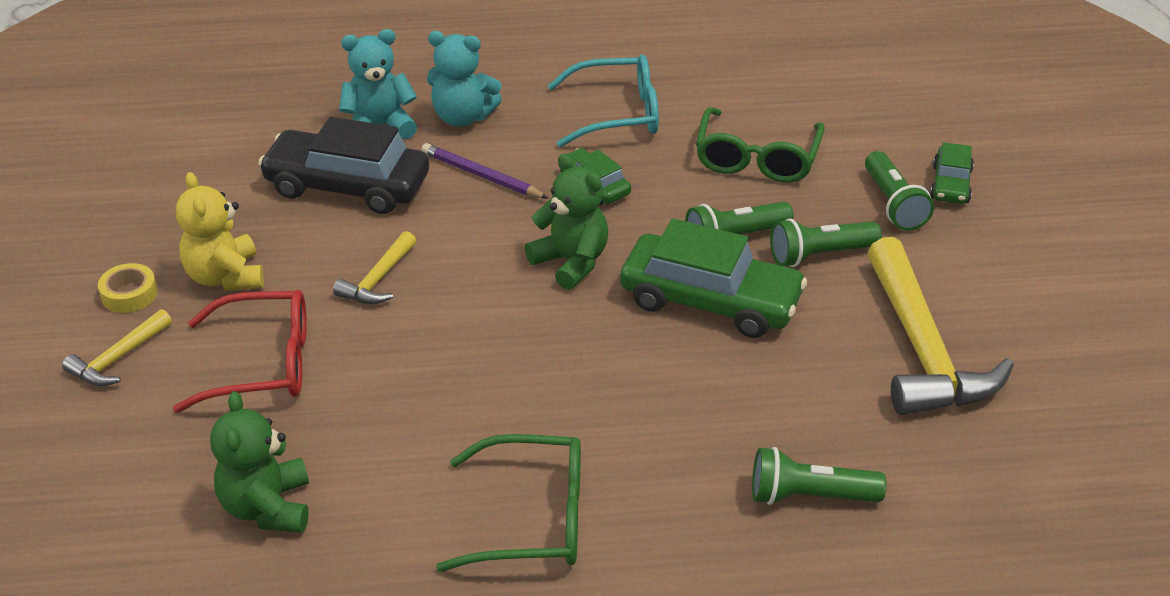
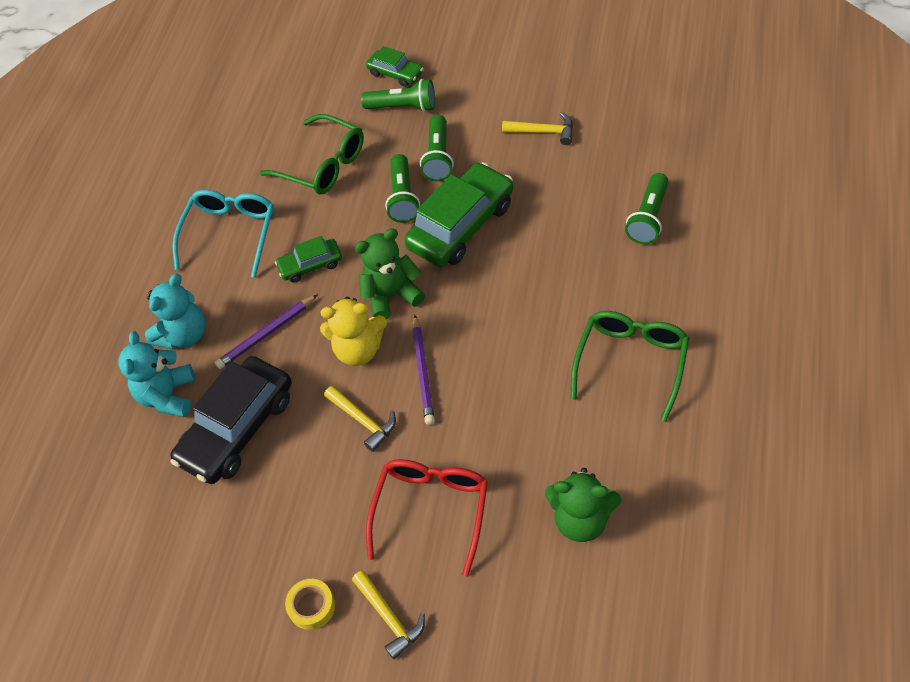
camera: 65 degrees left, 15 degrees up
yellow teddy bear [176,172,264,291] -> yellow teddy bear moved to [320,297,387,366]
yellow hammer [867,237,1014,415] -> yellow hammer [502,112,573,145], size x0.48
none -> purple pencil [412,315,435,425]

